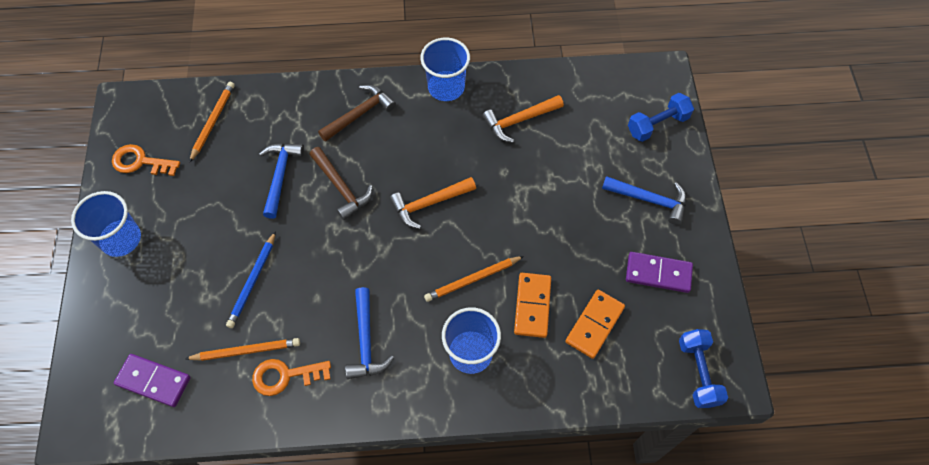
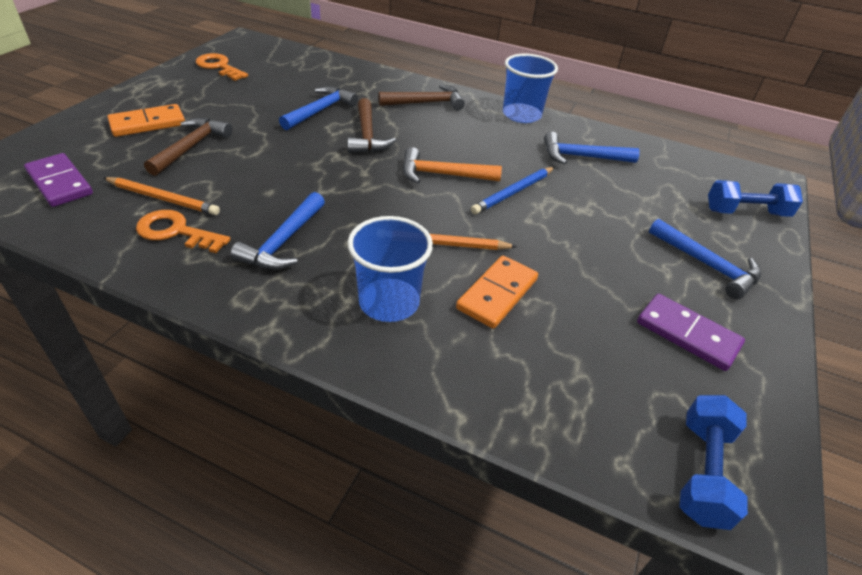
camera: 25 degrees right, 20 degrees down
blue cup [71,191,141,257] -> none
orange pencil [189,82,235,163] -> none
blue pencil [226,231,276,328] -> blue pencil moved to [471,167,554,214]
orange hammer [482,95,564,143] -> blue hammer [544,132,640,165]
orange domino [565,290,625,359] -> orange domino moved to [108,104,185,137]
none -> brown hammer [144,118,232,176]

